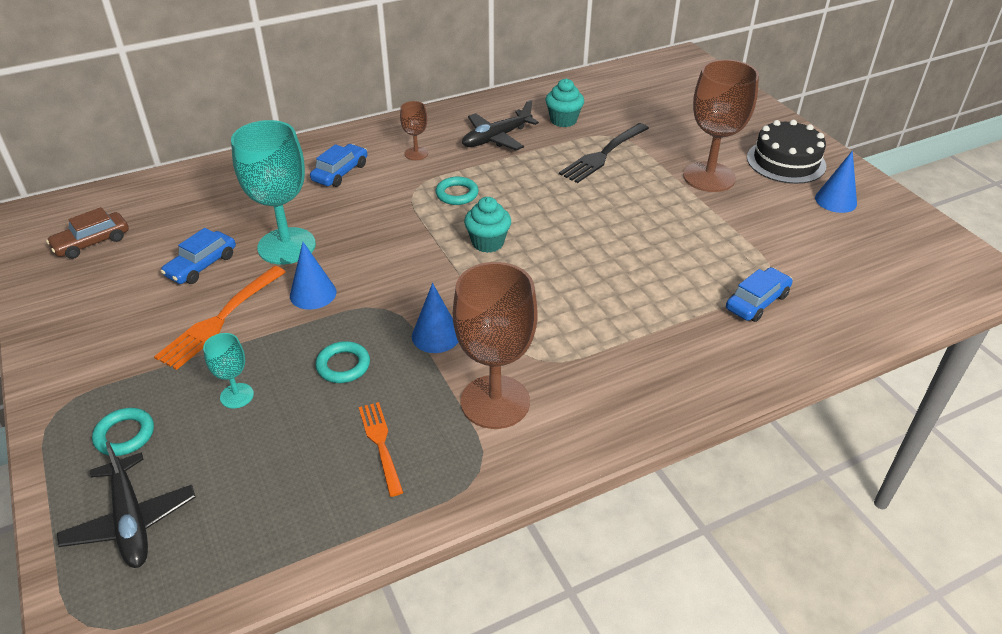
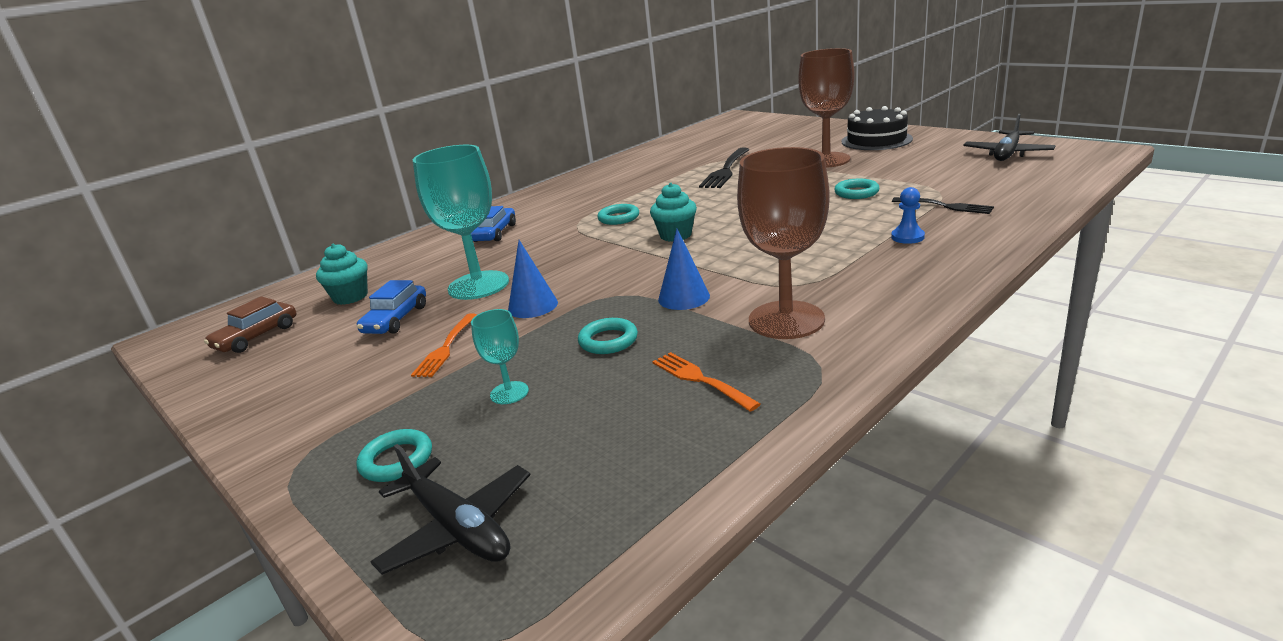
camera: 15 degrees left, 15 degrees down
orange fork [154,266,286,370] -> orange fork [411,313,477,377], size x0.65
brown goblet [400,101,428,160] -> none
black plane [462,100,539,150] -> black plane moved to [963,114,1055,161]
turquoise cupcake [545,78,584,127] -> turquoise cupcake moved to [316,243,368,305]
blue car [726,267,793,322] -> black fork [892,197,994,214]
blue cone [815,151,857,213] -> none
none -> turquoise ring [834,179,880,199]
none -> blue pawn [891,187,925,244]

